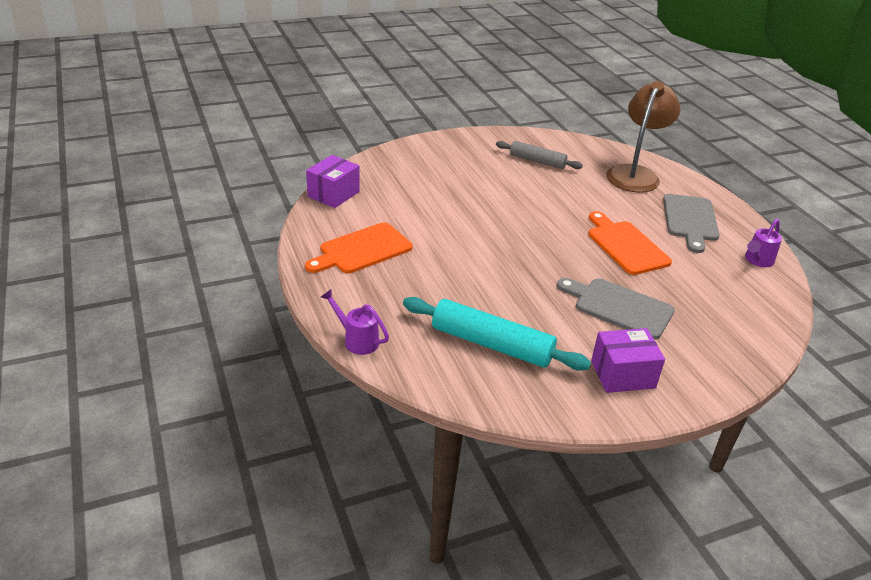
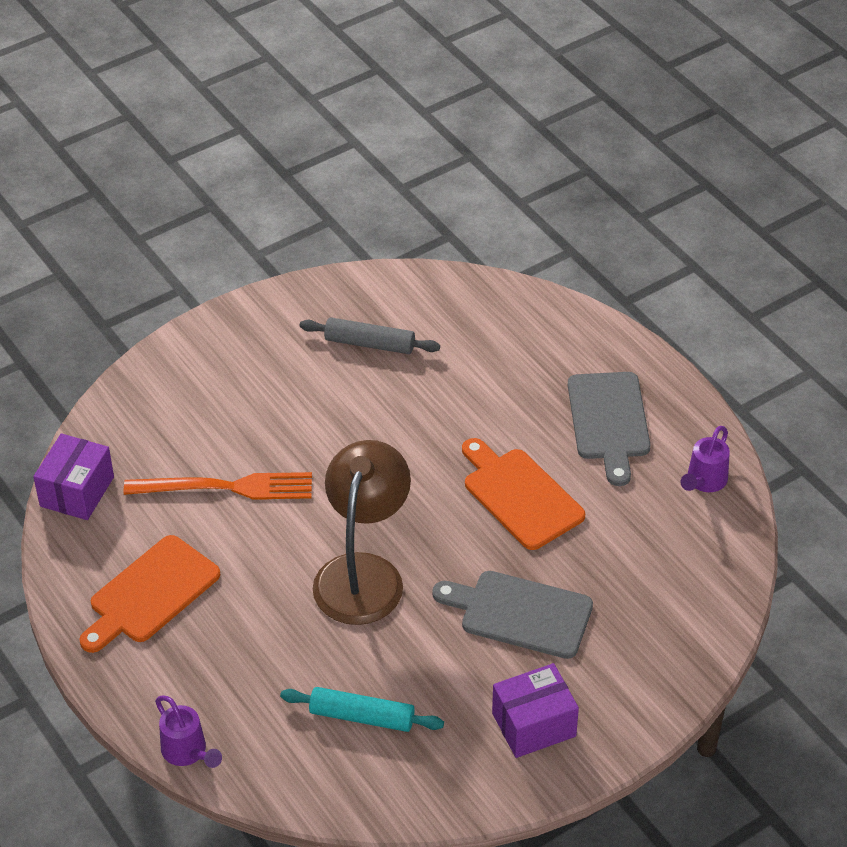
camera: 10 degrees left, 10 degrees up
purple watering can [321,289,389,355] -> purple watering can turned 150 degrees counterclockwise [155,695,222,768]
turquoise rolling pin [403,297,591,371] -> turquoise rolling pin [280,687,444,732], size x0.64
brown lamp [606,81,681,193] -> brown lamp moved to [313,440,411,625]
none -> orange fork [124,472,312,500]

